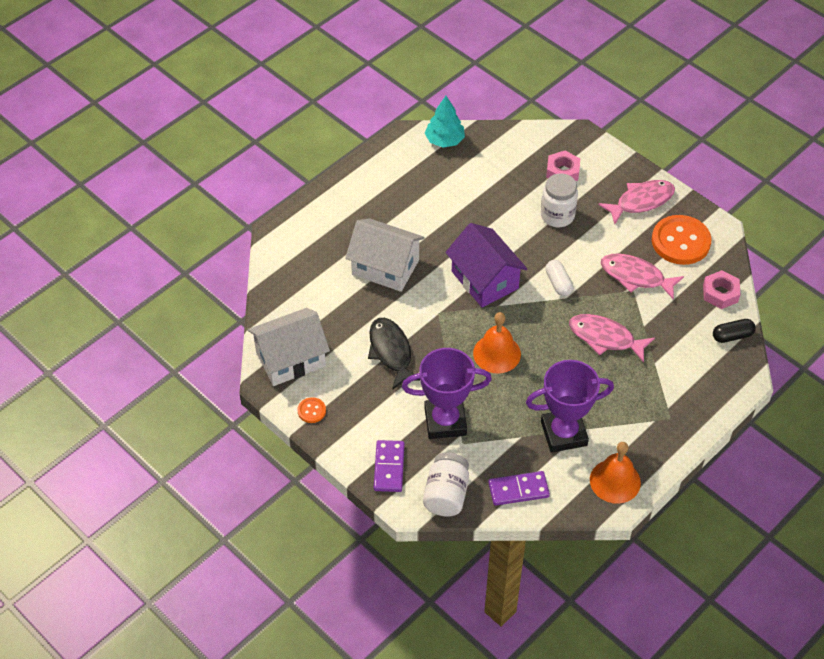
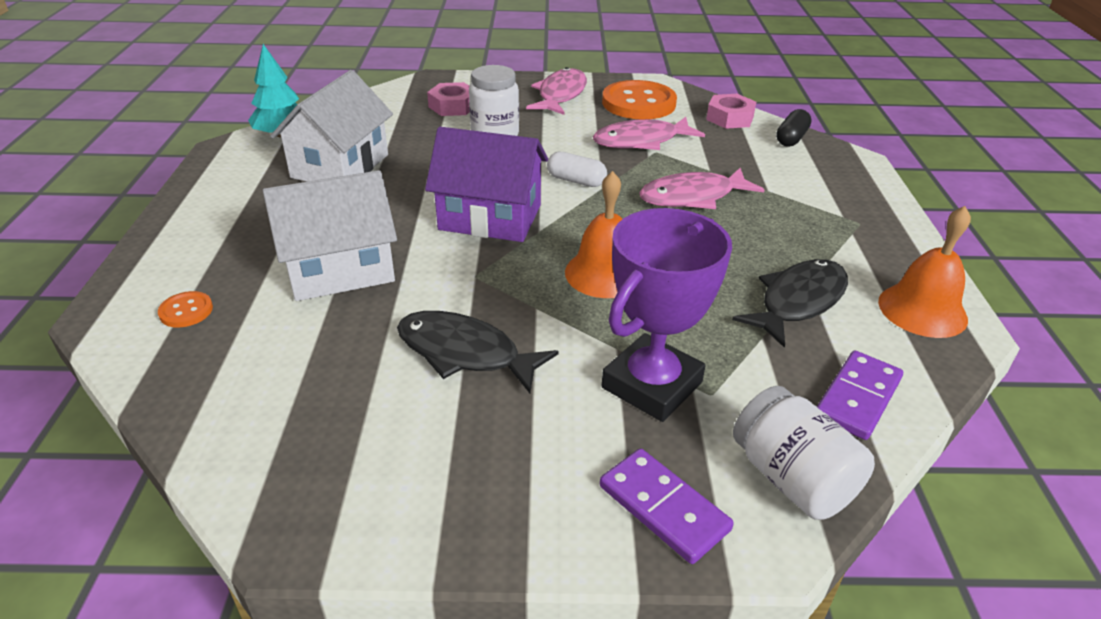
camera: 45 degrees left, 15 degrees down
white house [248,308,330,386] -> white house moved to [270,70,393,182]
orange button [298,397,326,423] -> orange button moved to [158,291,213,328]
purple trophy [526,360,614,453] -> black fish [732,259,848,348]

